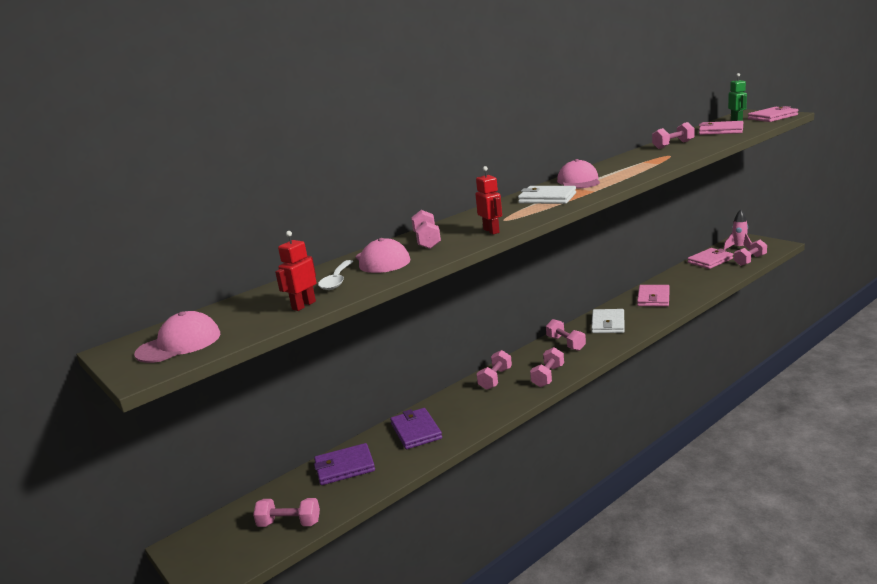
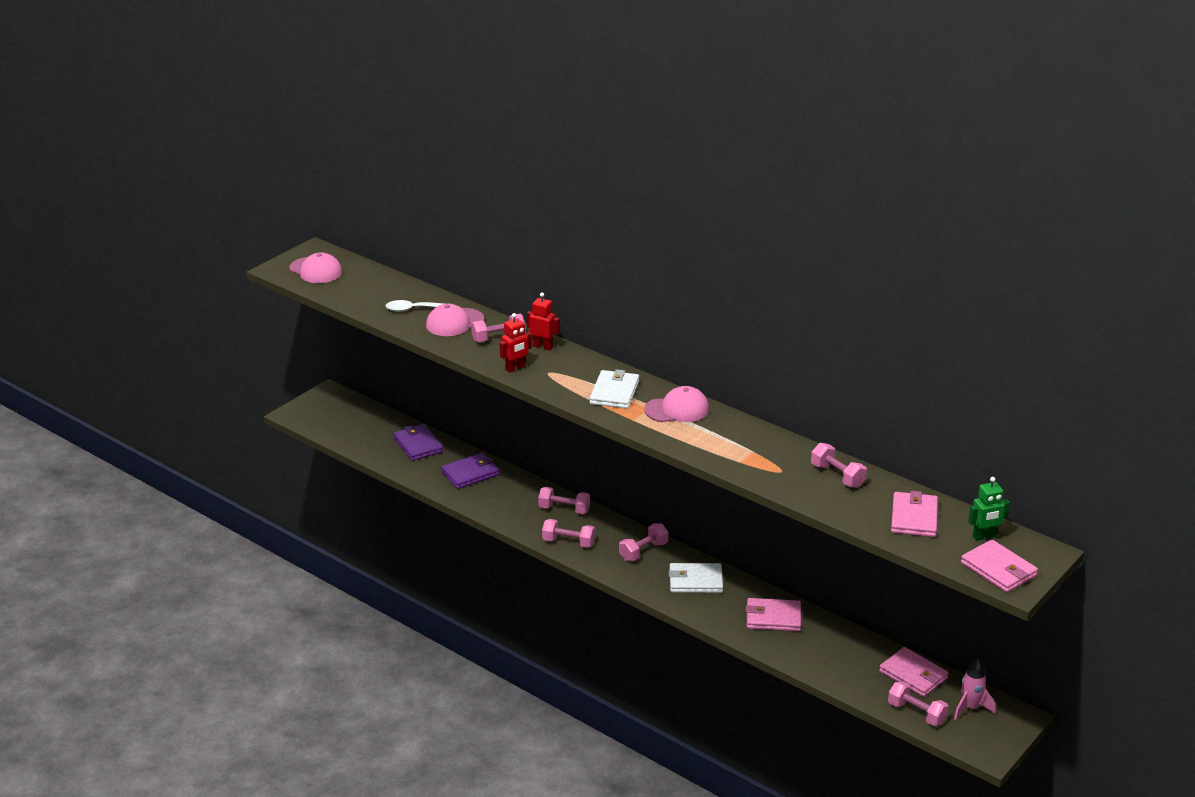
camera: 75 degrees right, 10 degrees up
pink dumbbell [253,498,320,527] -> none
red robot [275,231,316,311] -> red robot moved to [527,292,560,350]

